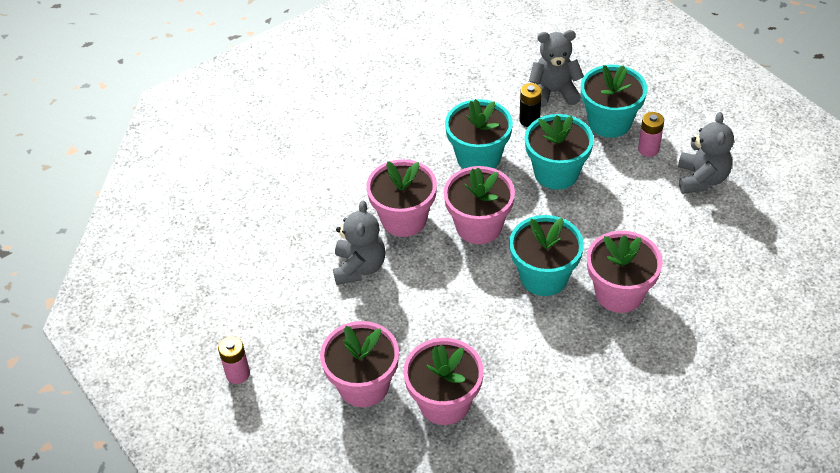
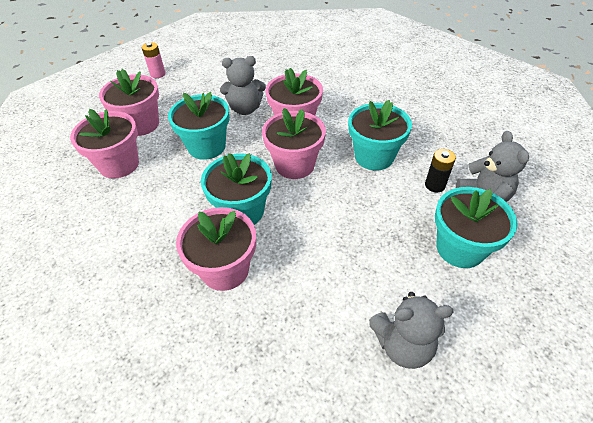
camera: 80 degrees right, 0 degrees up
turquoise flower pot [525,114,594,190] -> turquoise flower pot moved to [168,92,230,160]
pink battery [638,112,664,157] -> none

